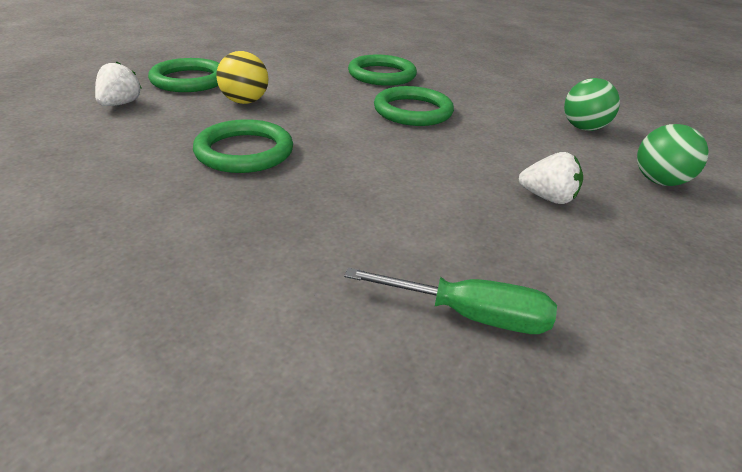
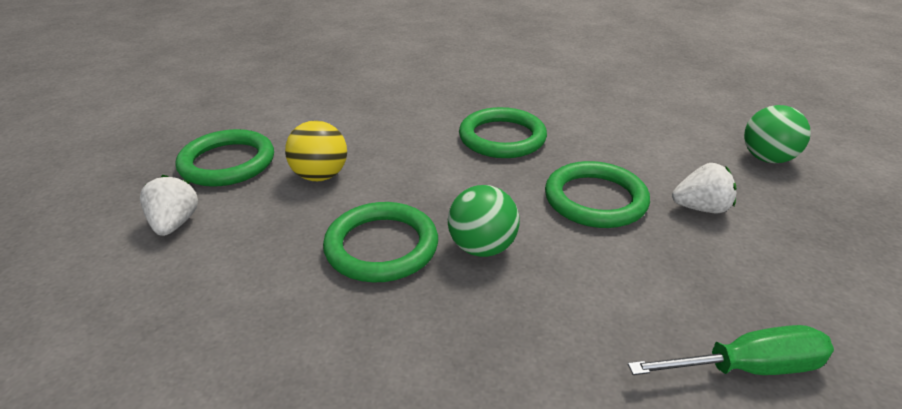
camera: 20 degrees left, 0 degrees up
green ring [348,54,417,86] -> green ring moved to [545,161,650,228]
green ball [564,78,620,131] -> green ball moved to [448,185,520,257]

